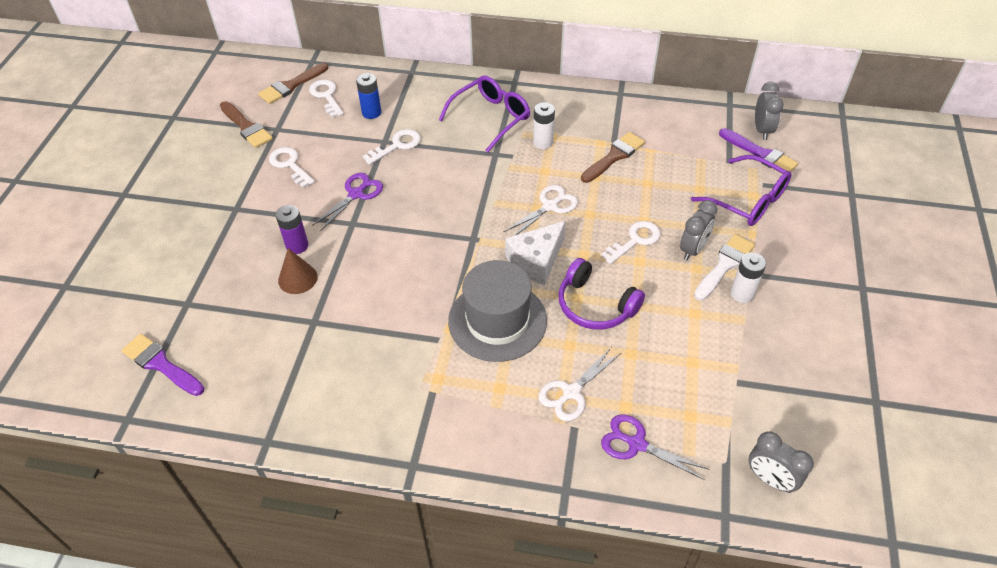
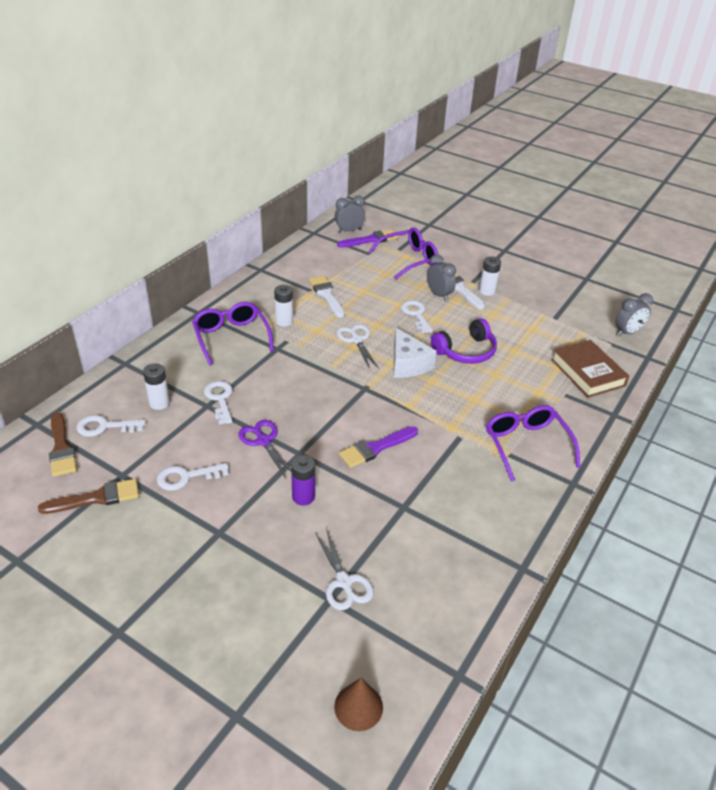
camera: 70 degrees left, 10 degrees down
purple brush [121,334,204,396] -> purple brush moved to [339,426,418,468]
brown cone [278,248,318,294] -> brown cone moved to [334,678,383,731]
blue battery [356,73,381,119] -> white battery [143,363,170,410]
grey hat [448,260,547,362] -> none
white scissors [539,347,621,421] -> white scissors moved to [315,528,373,610]
brown brush [581,132,645,183] -> white brush [309,276,345,318]
purple scissors [601,414,708,480] -> brown book [551,340,629,398]
grey clock [755,82,784,140] -> grey clock turned 45 degrees counterclockwise [335,196,365,233]
none -> purple glasses [486,405,581,482]

